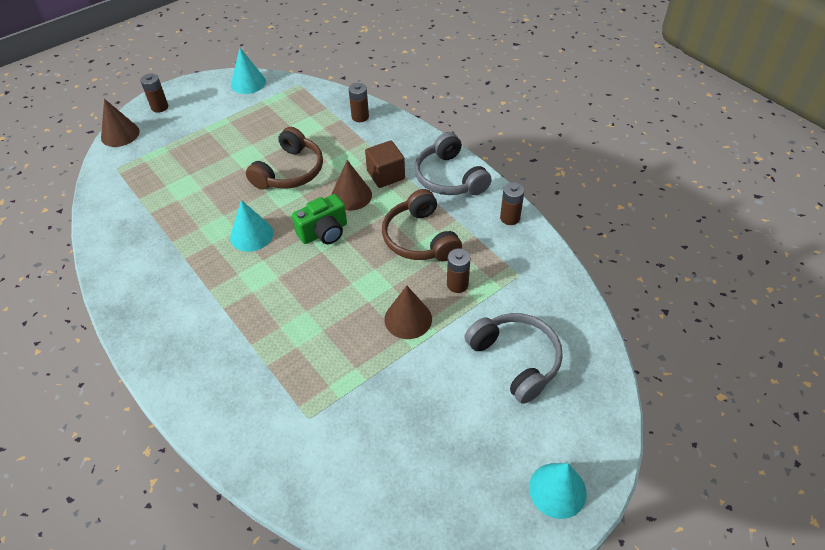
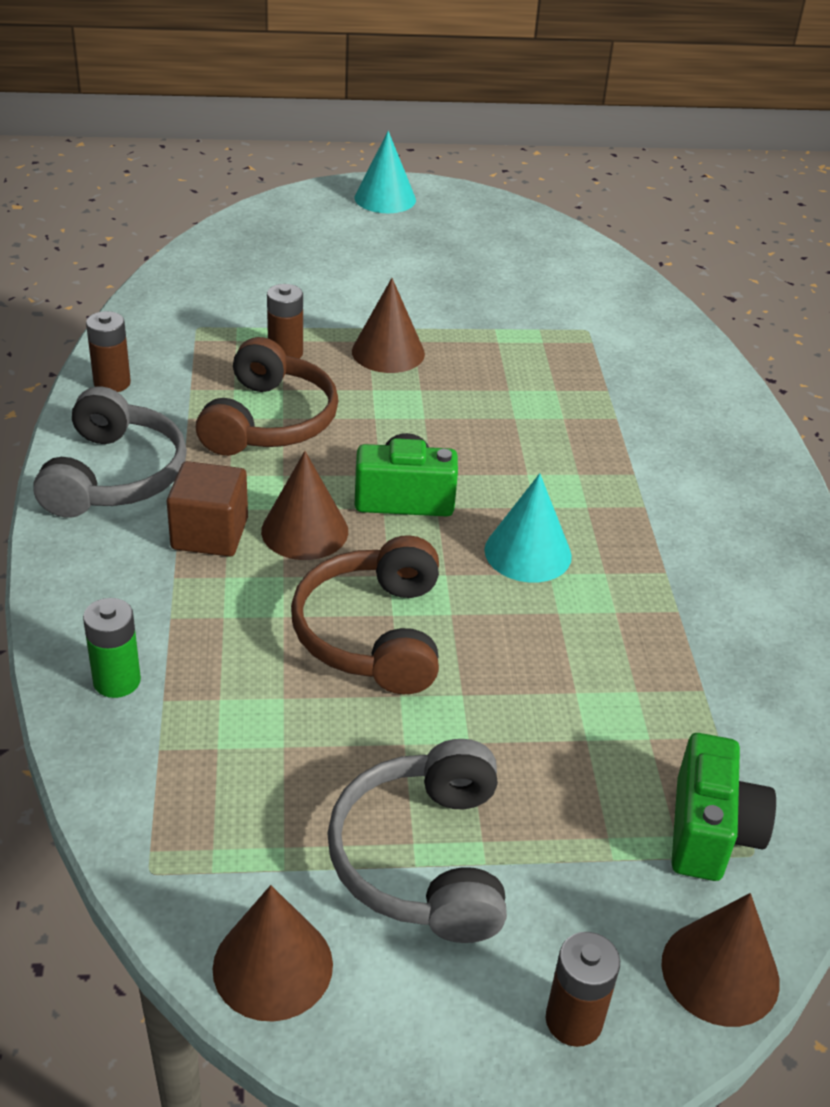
camera: 150 degrees left, 10 degrees down
turquoise cone [231,48,266,94] -> brown cone [213,885,333,1022]
brown headphones [246,127,323,190] -> brown headphones turned 60 degrees counterclockwise [291,535,439,694]
brown battery [349,83,369,122] -> green battery [83,598,141,698]
grey headphones [464,313,563,404] -> grey headphones moved to [327,739,507,943]
none -> green camera [671,733,776,881]

